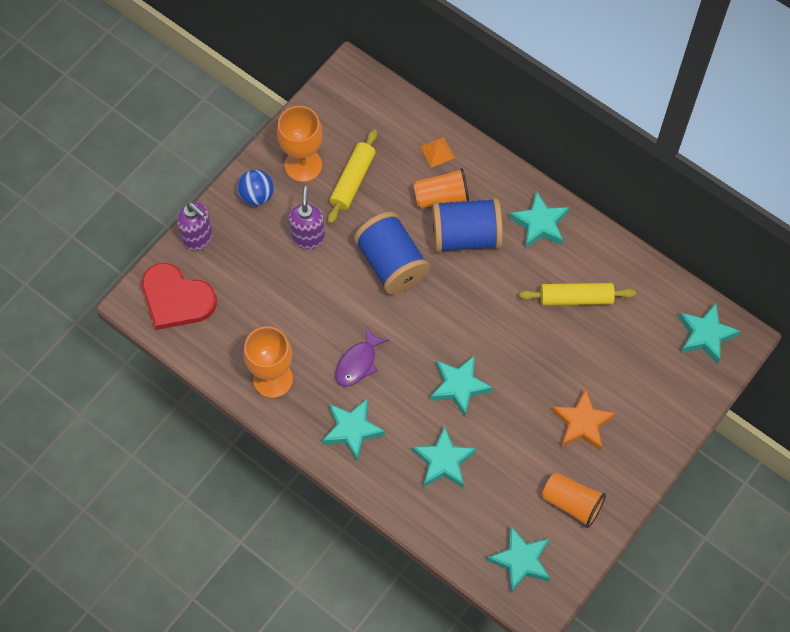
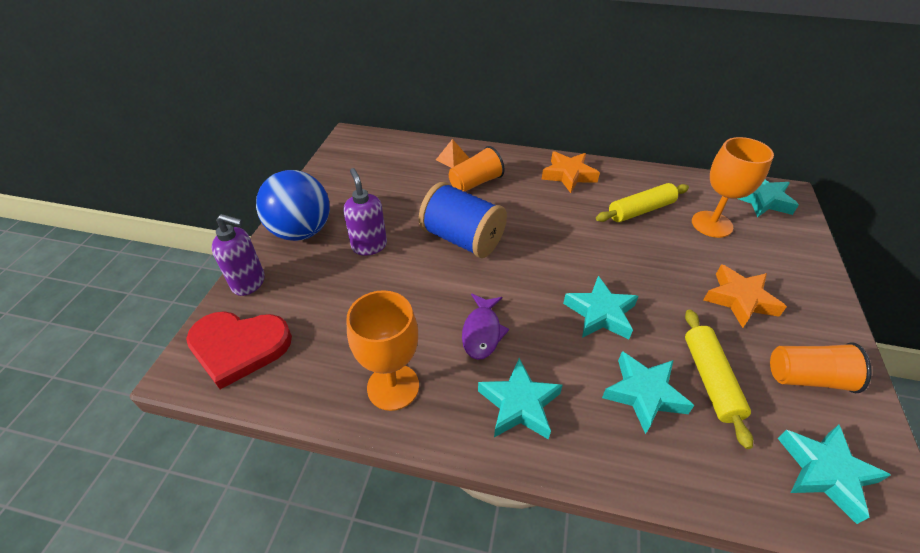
camera: 25 degrees left, 20 degrees down
blue ball [237,169,274,206] -> blue ball [256,170,330,241], size x1.76
orange goblet [277,106,323,182] -> orange goblet moved to [692,137,774,238]
yellow rolling pin [328,129,377,224] -> yellow rolling pin moved to [685,309,753,449]
blue spool [432,198,503,253] -> none
turquoise star [509,191,569,249] -> orange star [542,151,600,193]

